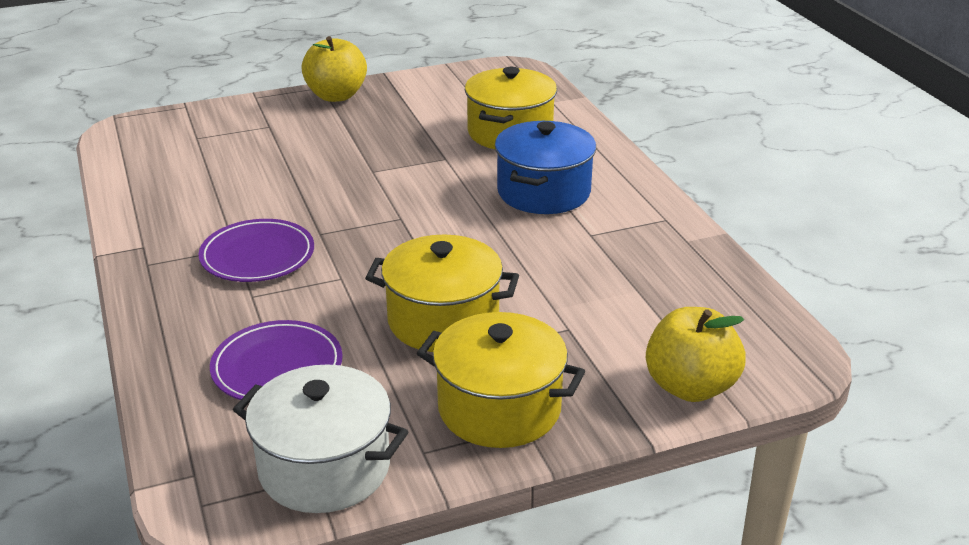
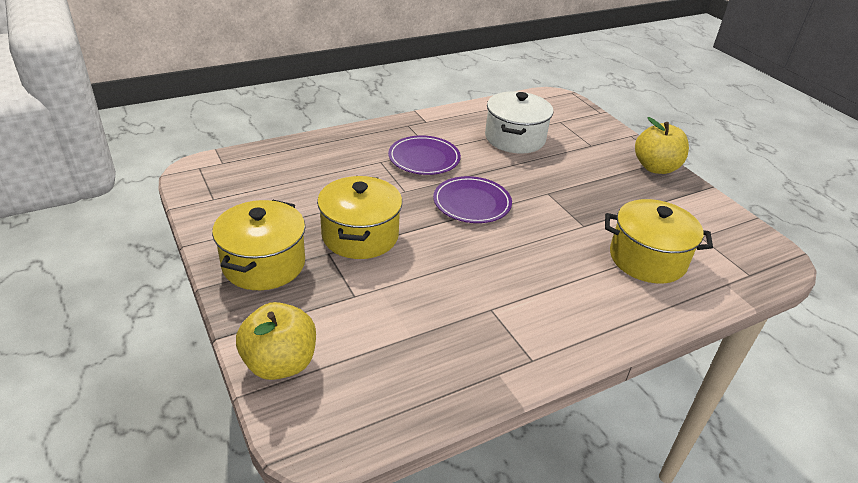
camera: 80 degrees right, 5 degrees up
purple plate [210,320,343,400] -> purple plate moved to [433,176,512,223]
white pot [233,364,408,513] -> white pot moved to [485,91,553,154]
blue pot [495,121,596,214] -> none

